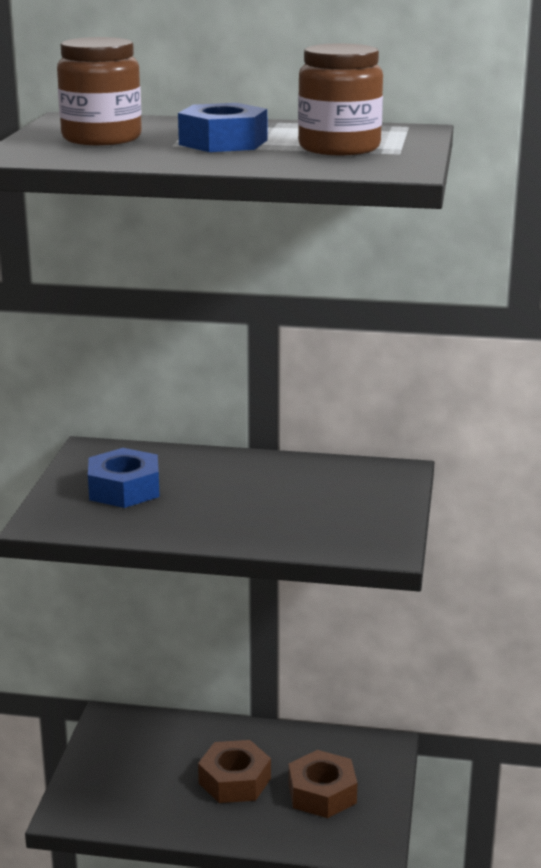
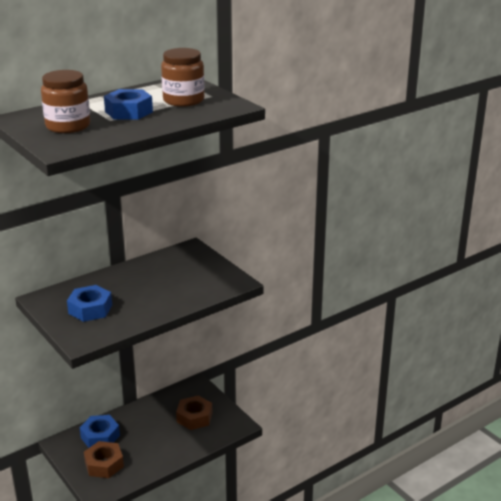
camera: 45 degrees left, 5 degrees up
brown nut [198,740,271,803] -> brown nut moved to [84,441,124,478]
none -> blue nut [80,415,120,448]

